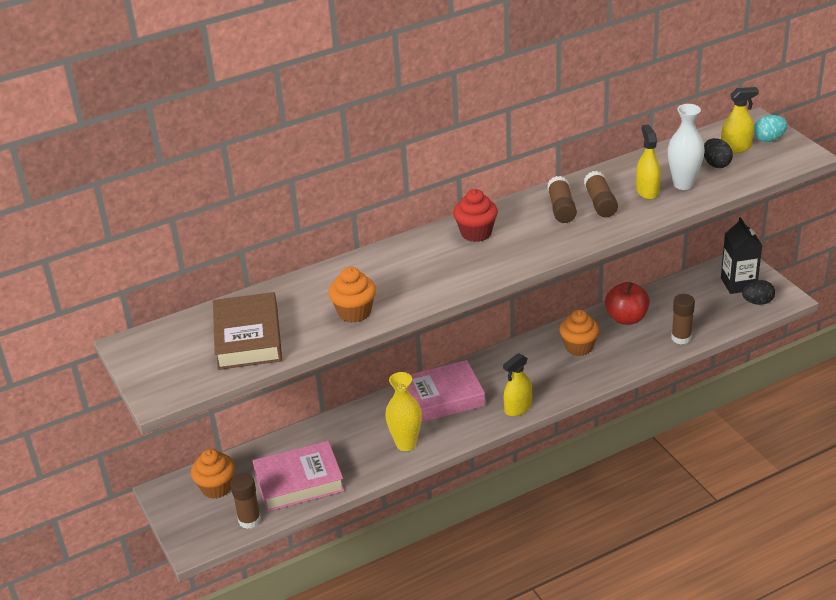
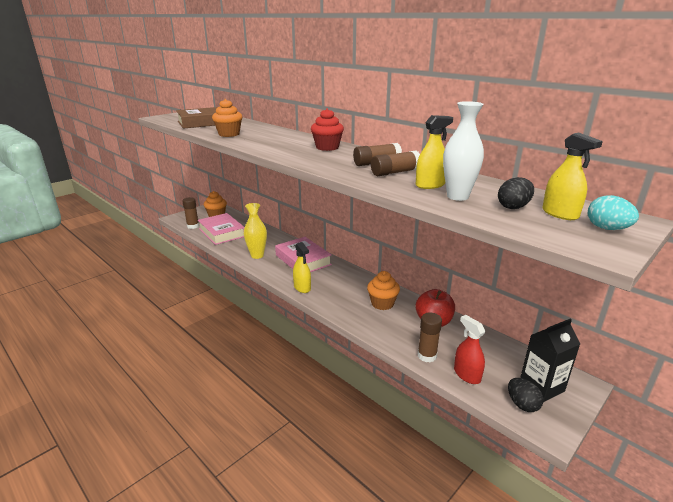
camera: 70 degrees right, 10 degrees down
yellow spray bottle [503,353,532,416] -> yellow spray bottle turned 150 degrees counterclockwise [293,242,311,293]
none -> red spray bottle [454,315,485,384]

